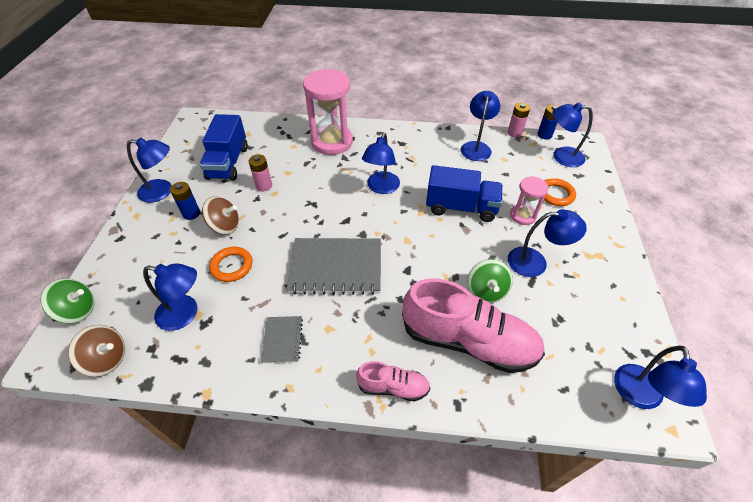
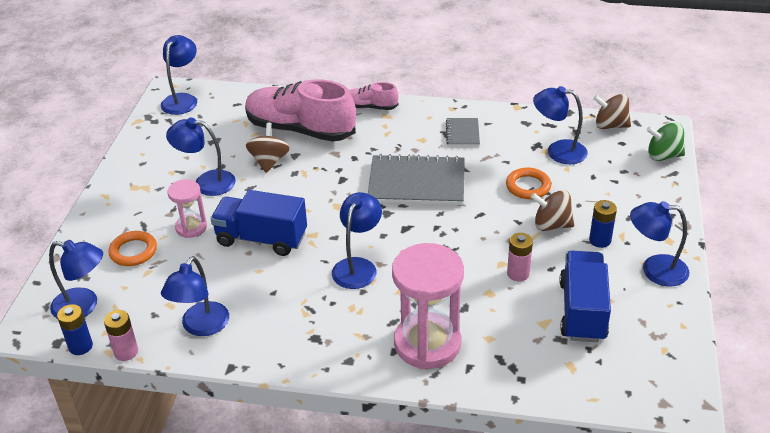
camera: 175 degrees left, 10 degrees down
green spinning top [467,259,513,303] -> brown spinning top [246,123,290,173]

